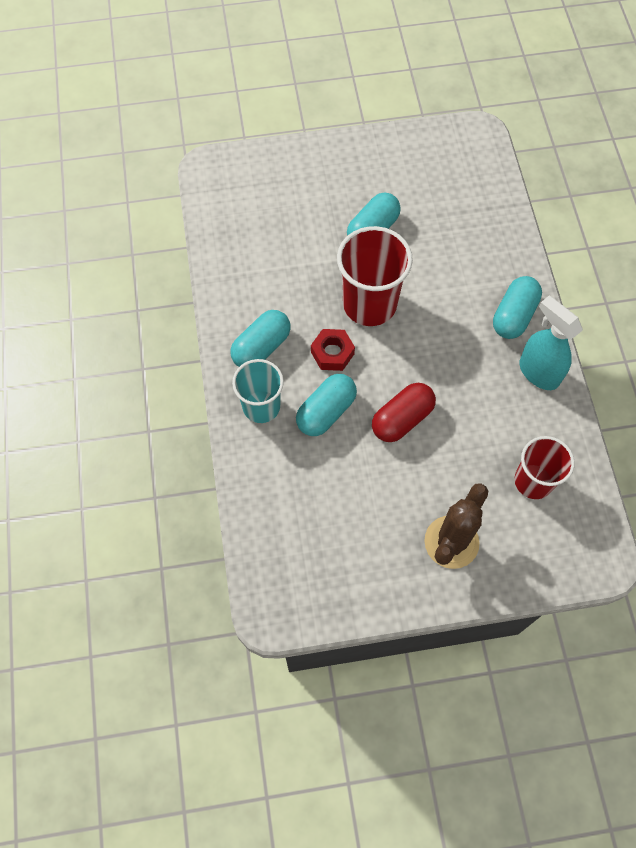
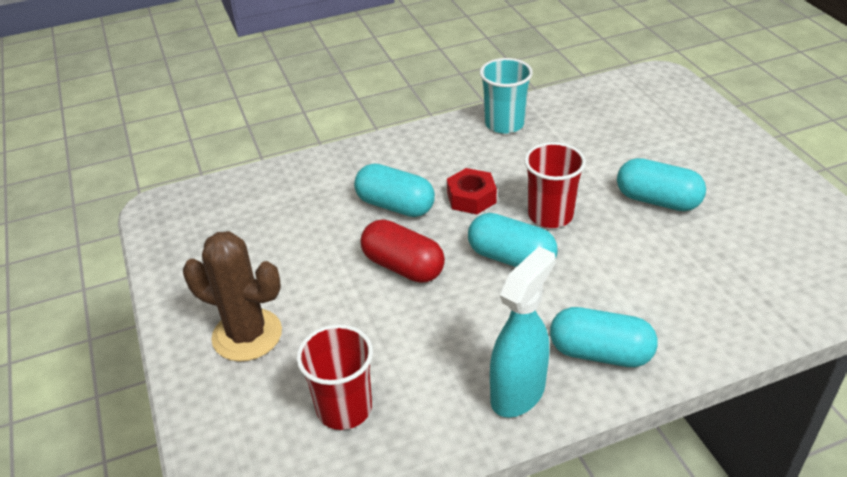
camera: 80 degrees right, 25 degrees down
turquoise capsule [231,310,291,367] -> turquoise capsule moved to [468,213,558,267]
turquoise cup [232,359,284,423] -> turquoise cup moved to [480,58,533,134]
red cup [337,226,413,326] -> red cup [524,142,586,228], size x0.66

